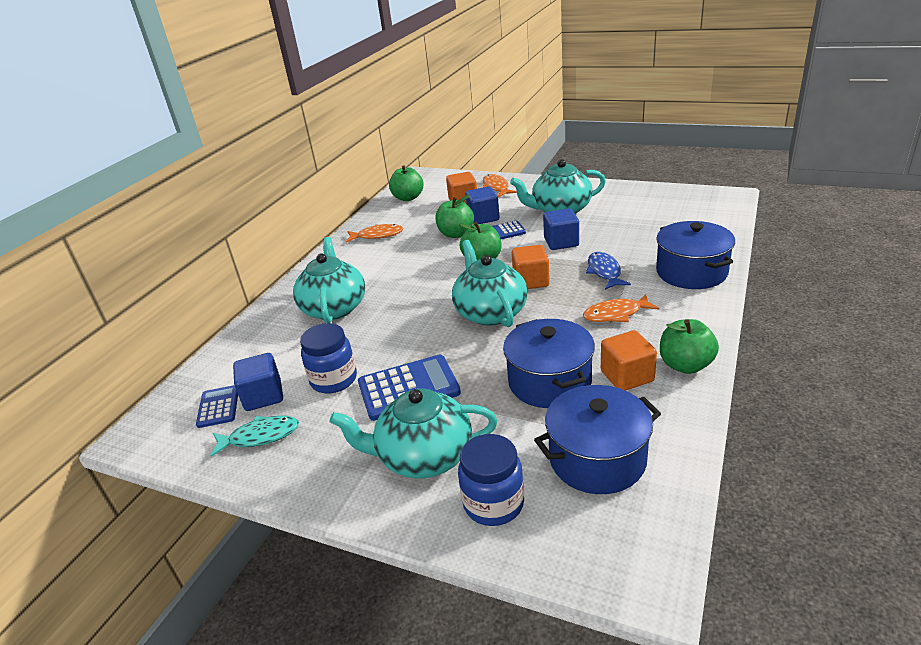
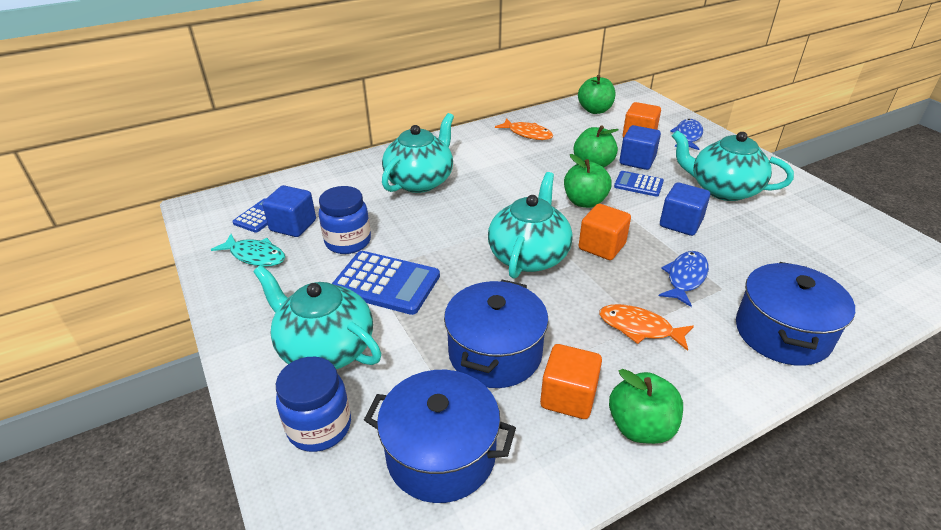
camera: 35 degrees right, 5 degrees up
orange fish [482,174,517,197] -> blue fish [670,119,703,150]

